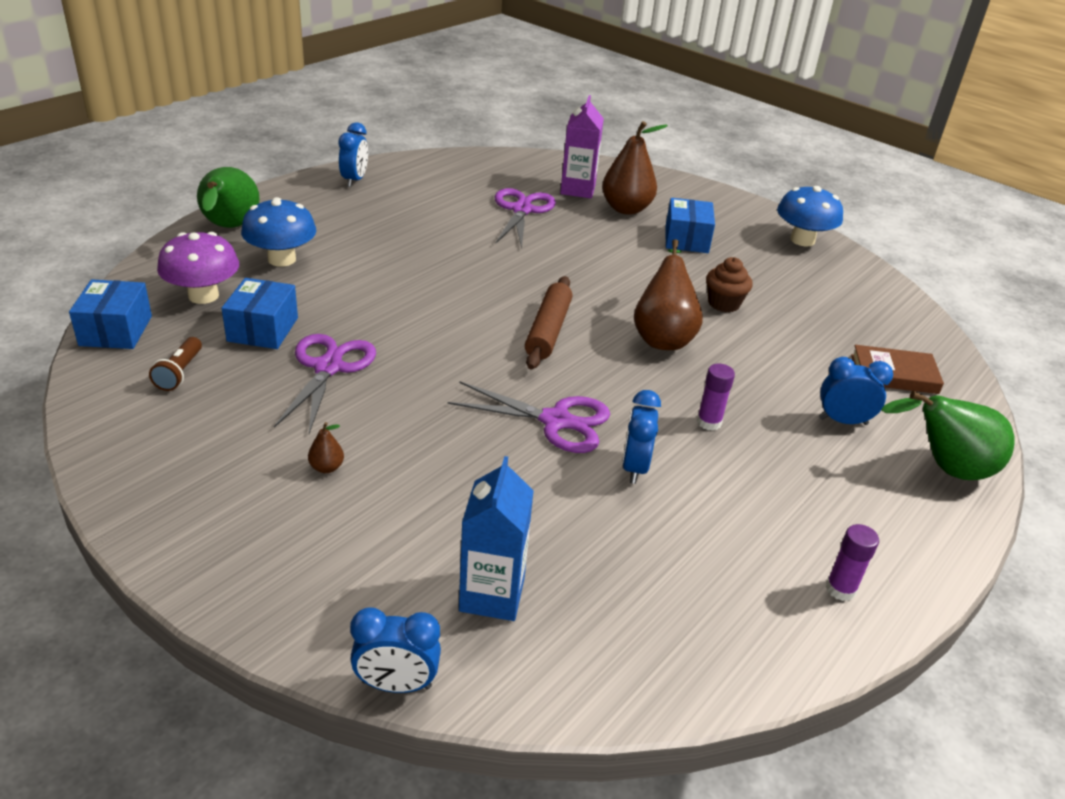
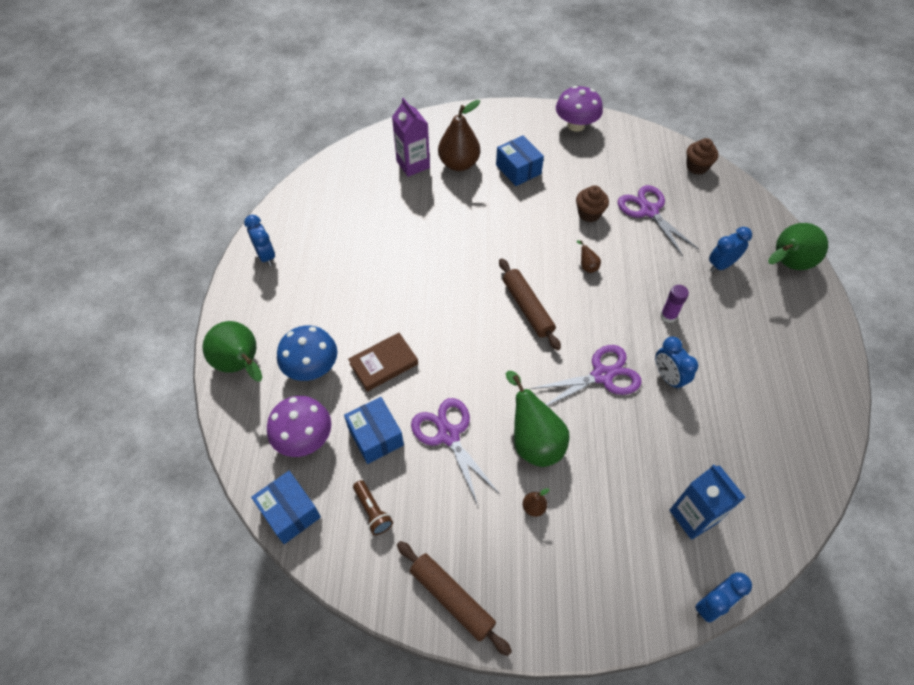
camera: 35 degrees left, 20 degrees up
purple scissors [495,188,556,248] -> purple scissors moved to [618,185,699,256]
brown pear [634,239,703,350] -> brown pear [577,240,601,273], size x0.43
blue mushroom [777,186,843,246] -> purple mushroom [556,86,603,132]
purple glue stick [826,524,879,601] -> none
brown book [851,345,944,394] -> brown book moved to [348,333,418,392]
none -> brown rolling pin [397,541,512,656]
none -> green pear [506,371,569,467]
none -> brown cupcake [687,138,718,174]

